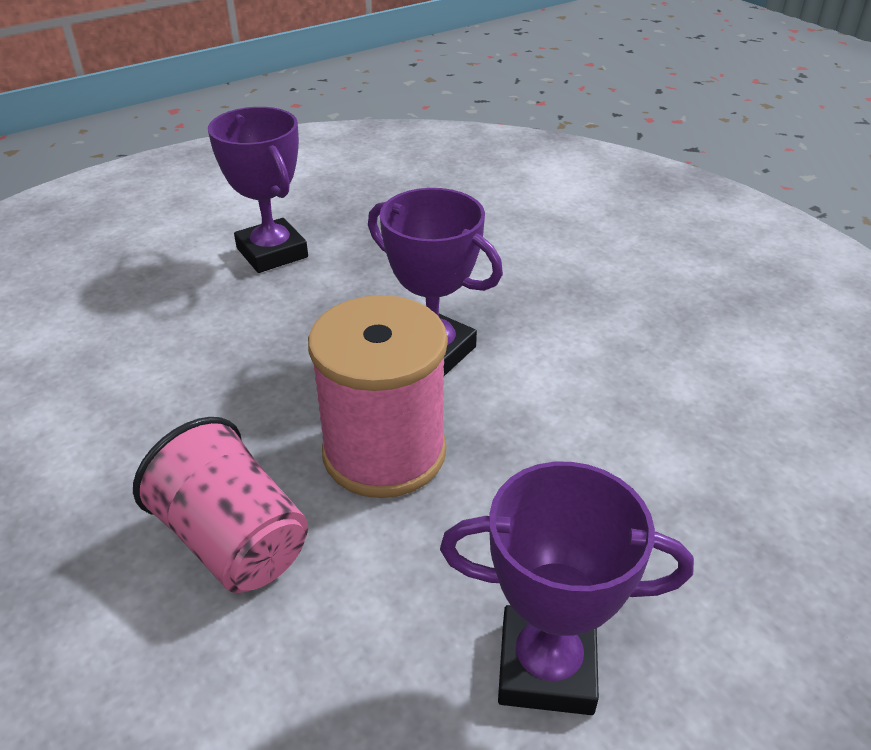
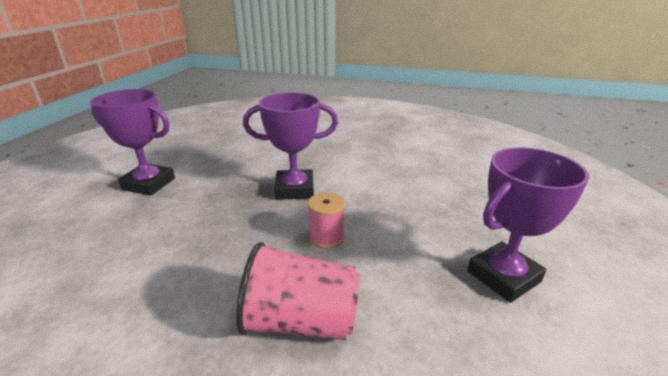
camera: 40 degrees left, 10 degrees down
pink spool [308,295,448,498] -> pink spool [308,192,345,249], size x0.47

